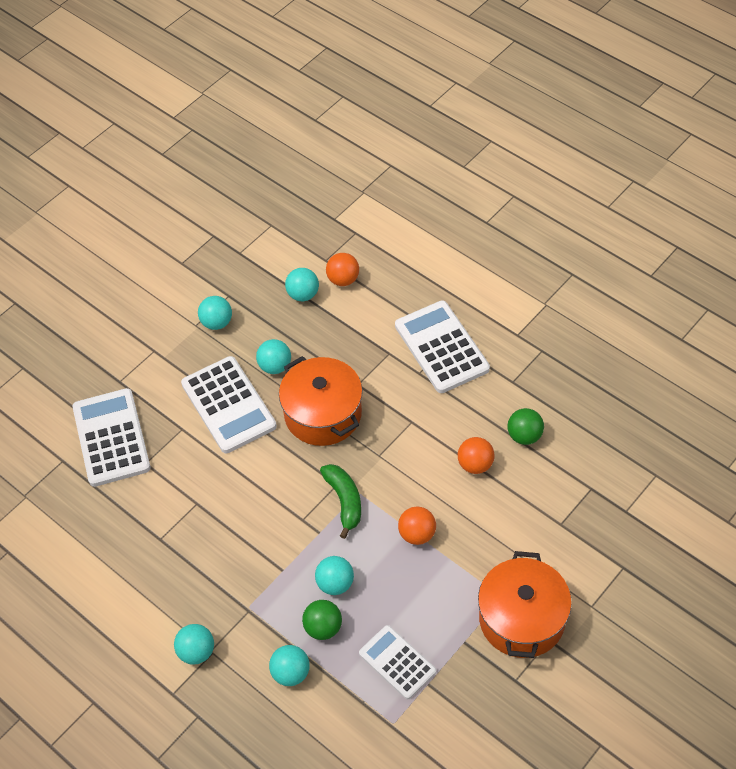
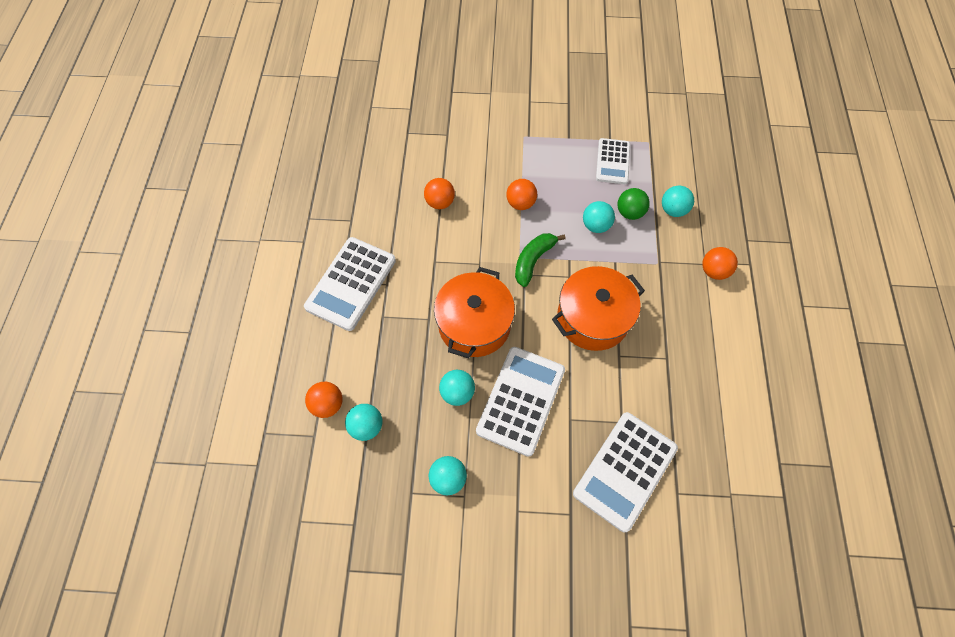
camera: 130 degrees left, 10 degrees up
turquoise ball [174,624,214,665] -> orange ball [702,247,738,280]
orange pot [478,551,572,658] -> orange pot moved to [552,266,645,351]
green ball [507,408,544,445] -> none

